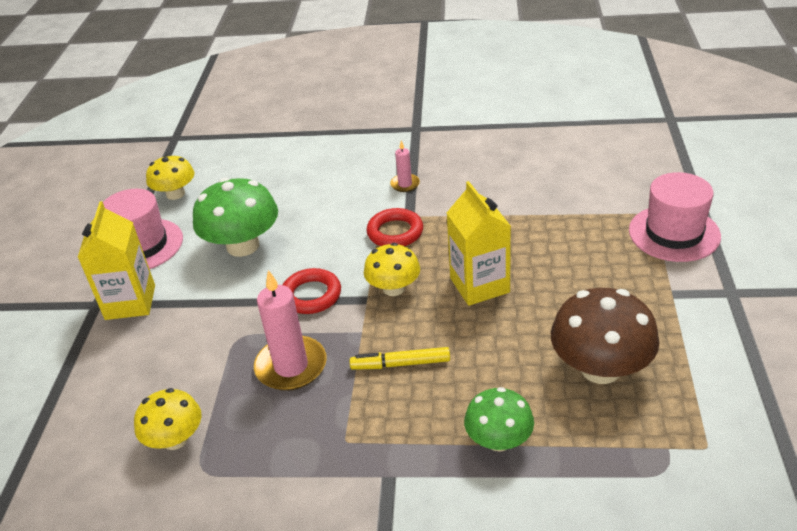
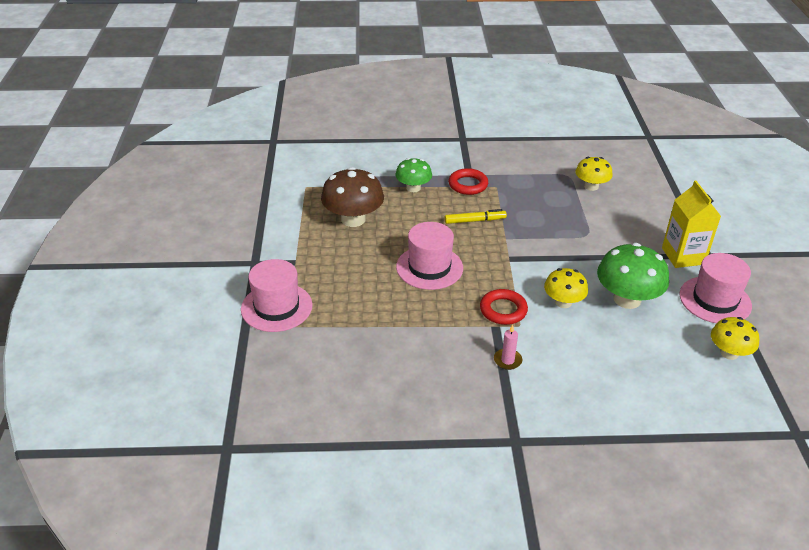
camera: 170 degrees right, 0 degrees up
pink candle [254,270,327,391] -> none
red ring [282,268,341,314] -> red ring moved to [449,168,488,195]
yellow mushroom [364,243,420,296] -> yellow mushroom moved to [544,268,588,308]
yellow carton [447,181,511,306] -> pink hat [396,222,463,290]

